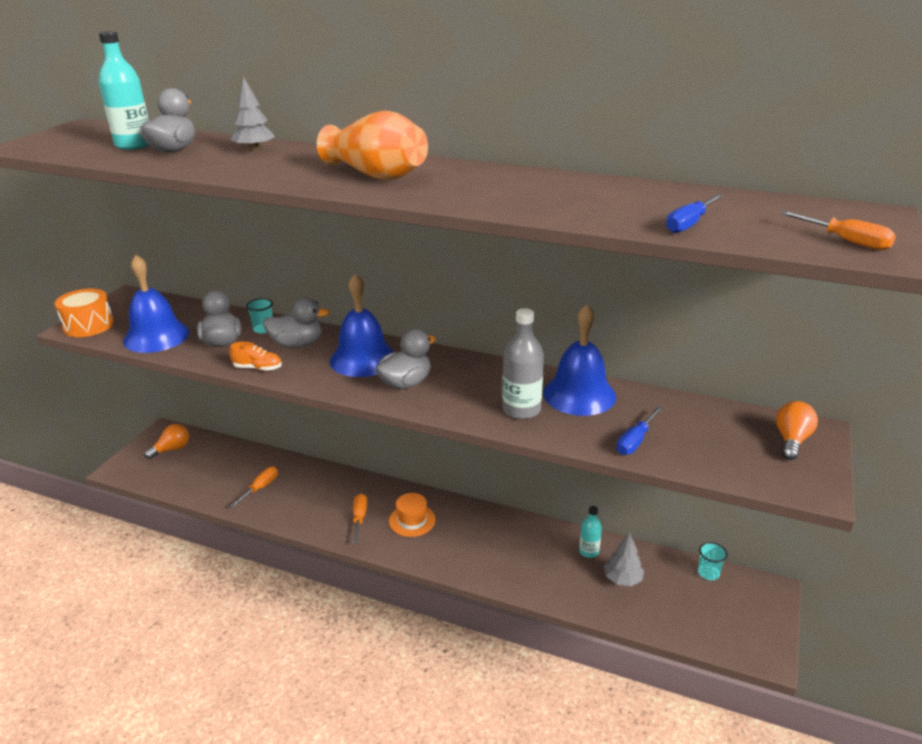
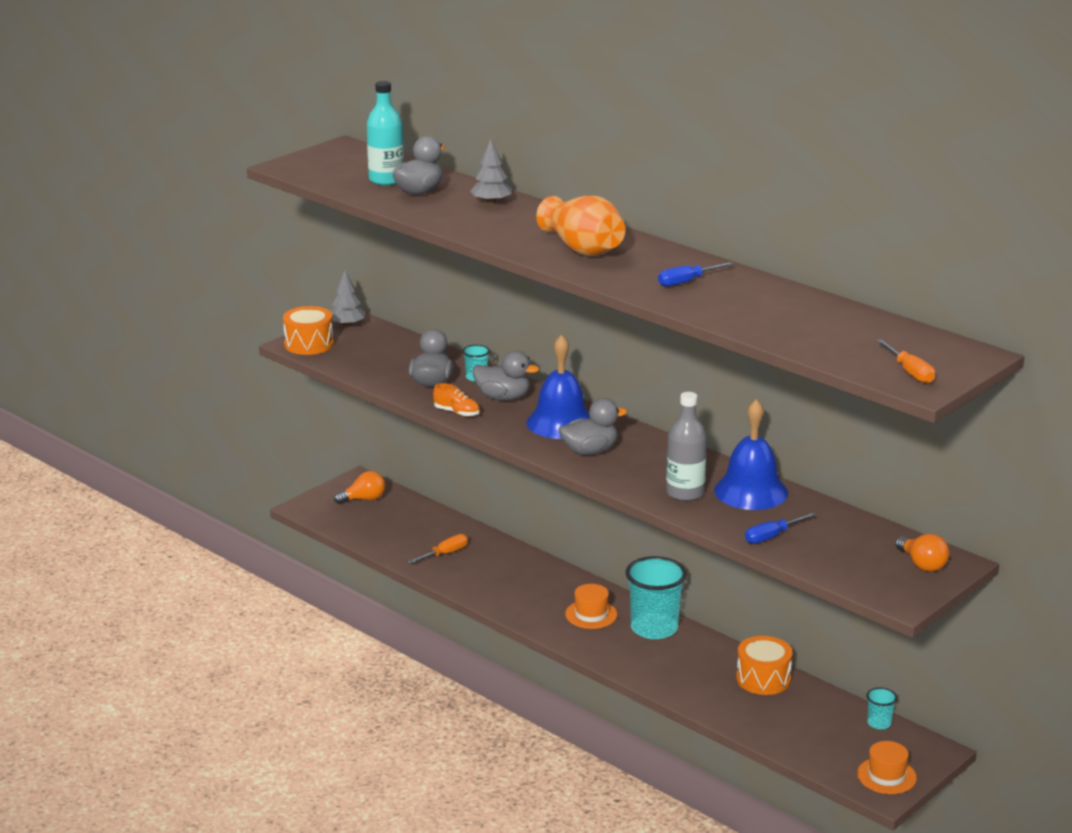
camera: 20 degrees right, 5 degrees down
blue bell [123,255,189,353] -> none
orange screwdriver [353,493,367,544] -> none
turquoise bottle [579,506,602,558] -> orange drum [736,636,792,695]
grey tree [604,532,644,586] -> grey tree moved to [331,270,365,327]
blue screwdriver [666,194,723,233] -> blue screwdriver moved to [658,262,733,287]
orange light bulb [776,401,818,460] -> orange light bulb turned 105 degrees clockwise [895,534,949,572]
none -> turquoise cup [626,556,687,639]
none -> orange hat [857,741,917,794]

